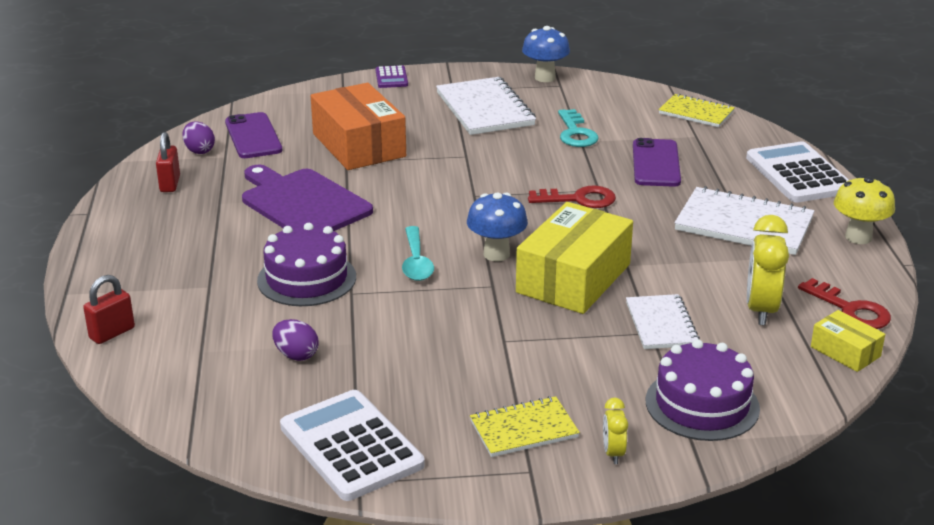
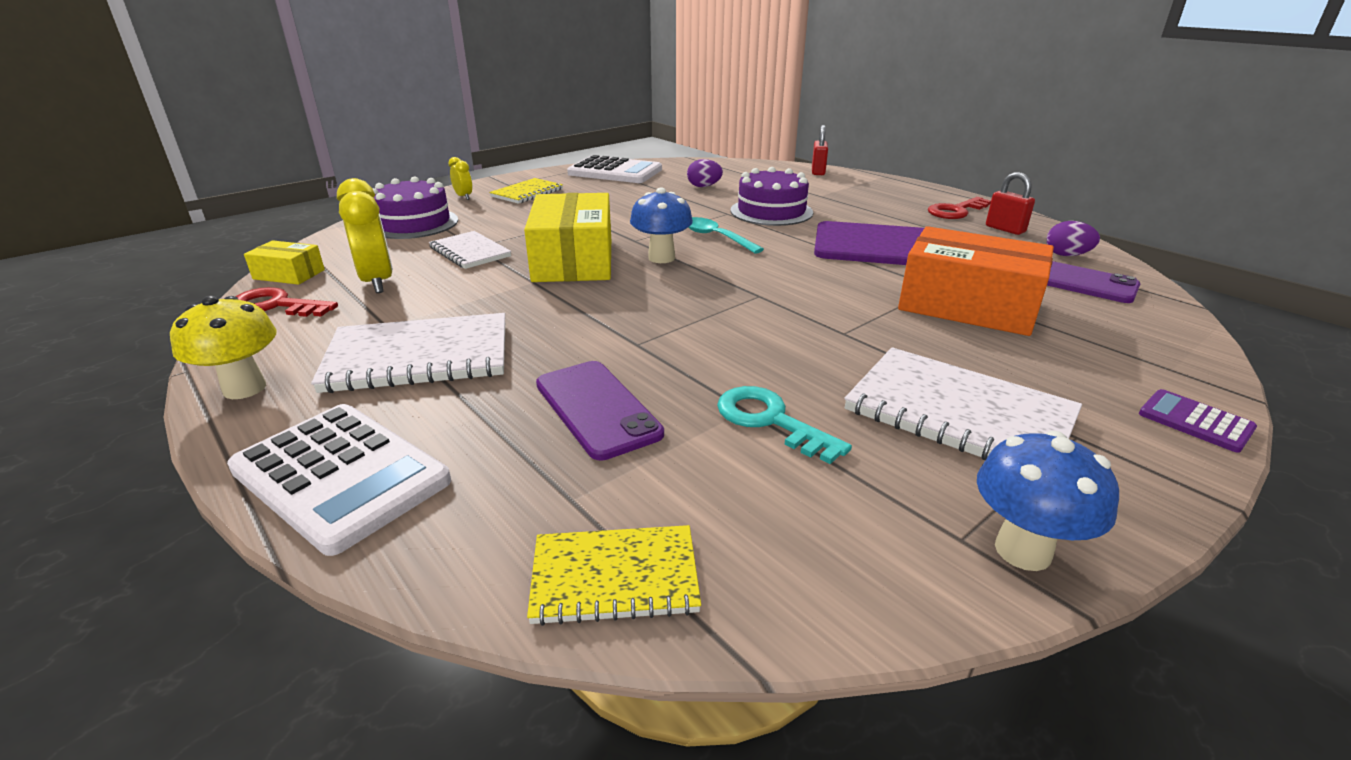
camera: 145 degrees right, 0 degrees up
red key [528,186,616,208] -> red key moved to [928,197,991,219]

